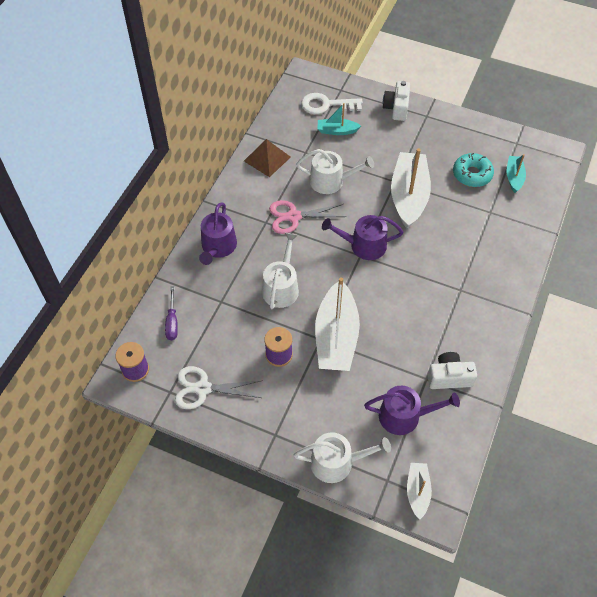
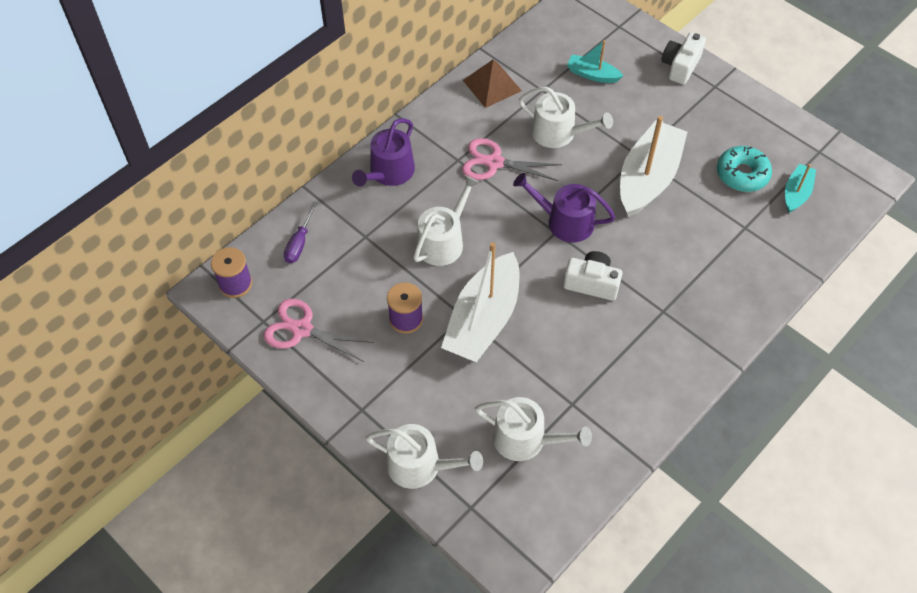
camera: 20 degrees right, 0 degrees up
white scissors [175,366,263,409] -> pink scissors [264,299,374,362]
white key [301,93,363,114] -> none
purple watering can [364,386,460,435] -> white watering can [475,397,592,461]
white boat [407,463,432,520] -> none
white camera [428,352,477,389] -> white camera moved to [563,251,623,301]

